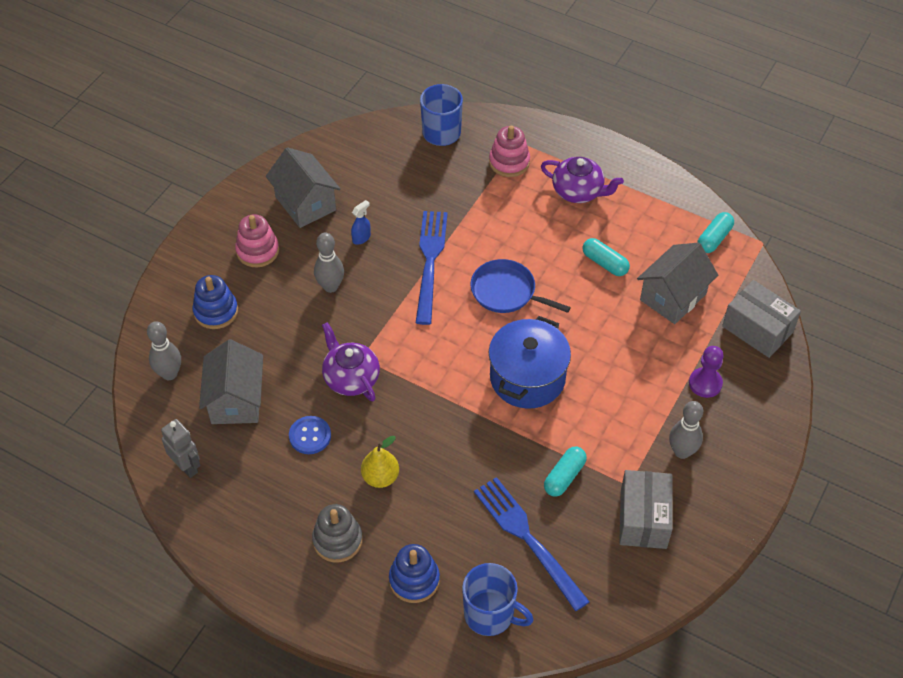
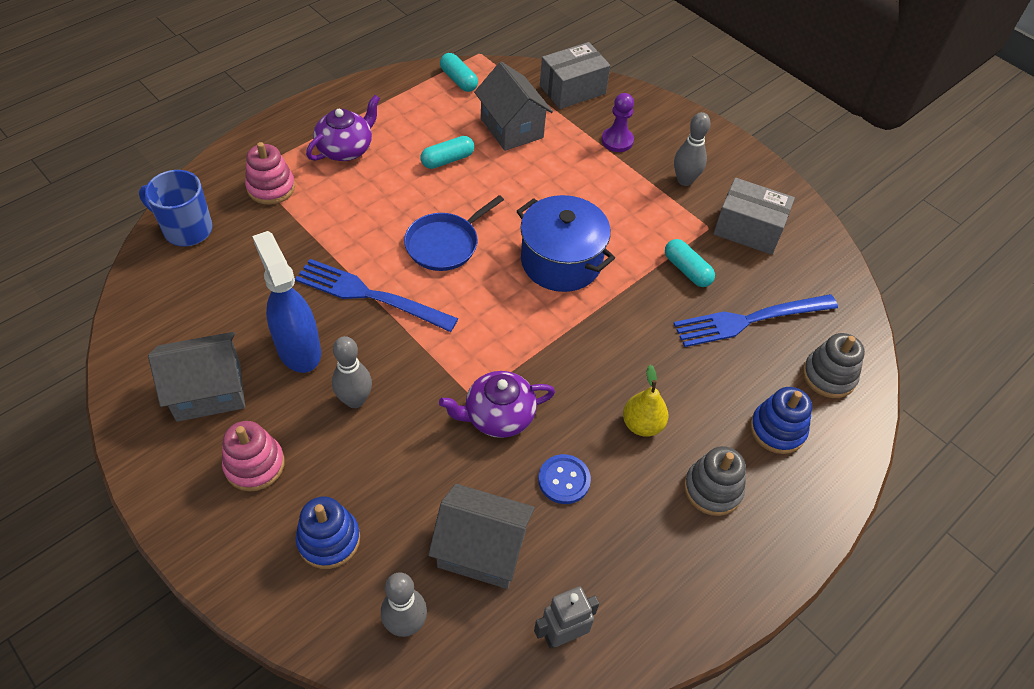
camera: 75 degrees left, 0 degrees up
blue spray bottle [351,200,371,245] -> blue spray bottle [252,231,321,373], size x2.34
blue mug [462,563,534,636] -> grey stacking toy [803,333,865,398]

